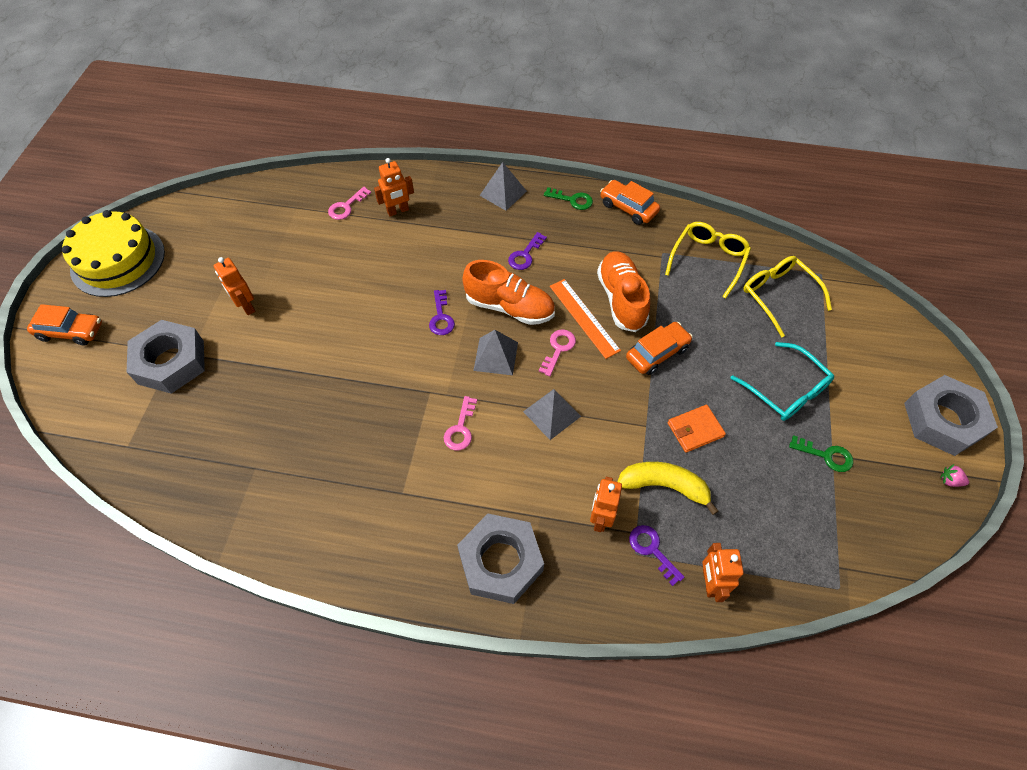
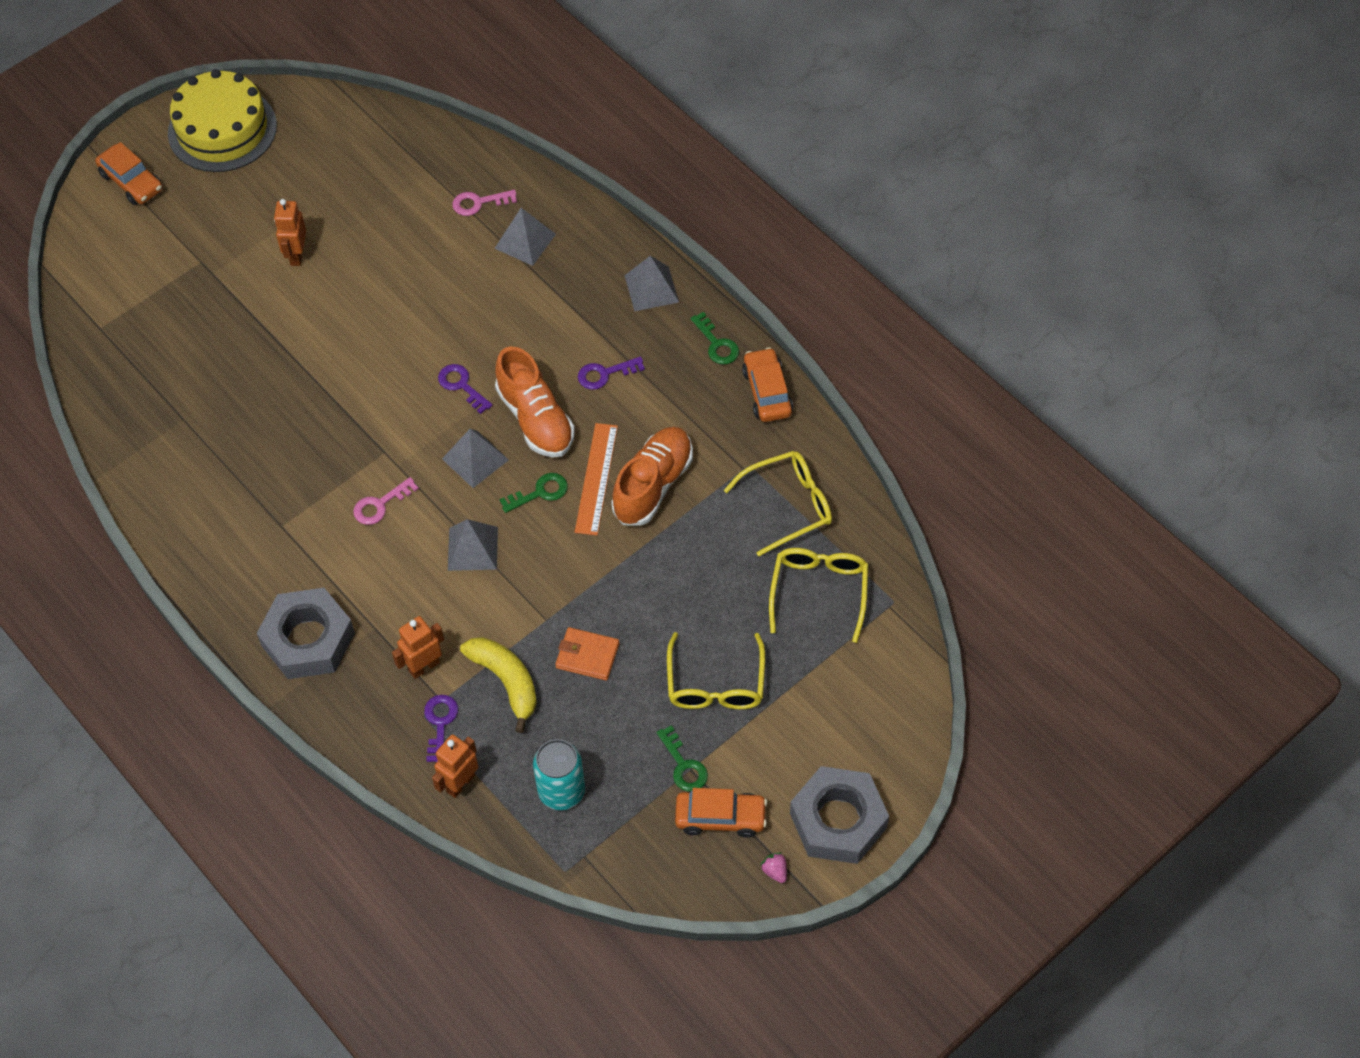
camera: 40 degrees right, 0 degrees up
grey nut [127,320,205,394] -> none
orange robot [374,158,414,216] -> grey pyramid [494,208,556,266]
purple key [429,290,455,335] -> purple key turned 105 degrees clockwise [438,364,493,414]
pink key [539,329,576,376] -> green key [499,473,568,513]
orange car [626,322,693,375] -> orange car moved to [675,788,767,838]
turquoise glasses [730,342,834,421] -> yellow glasses [667,632,765,709]
none -> turquoise can [533,739,585,810]

